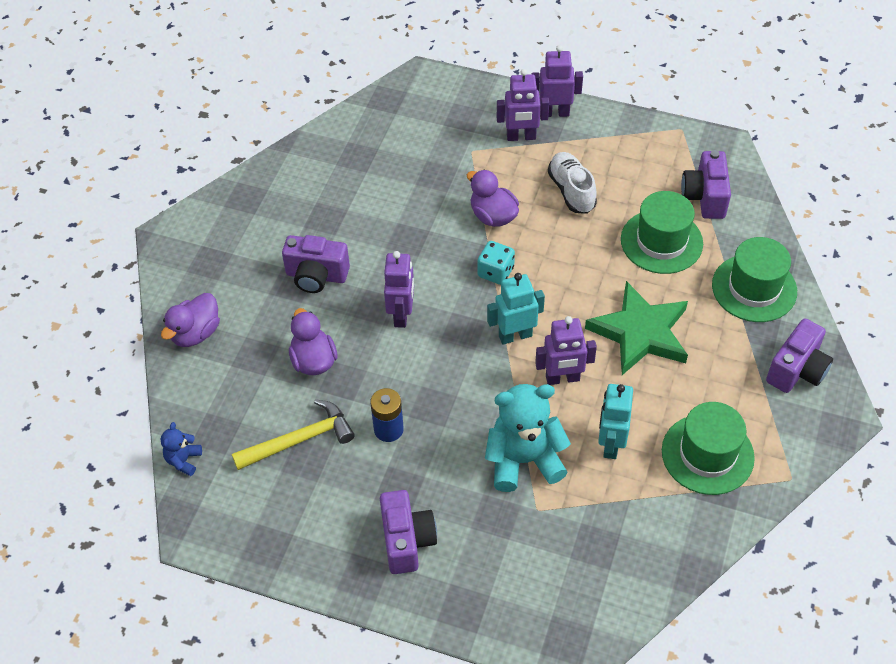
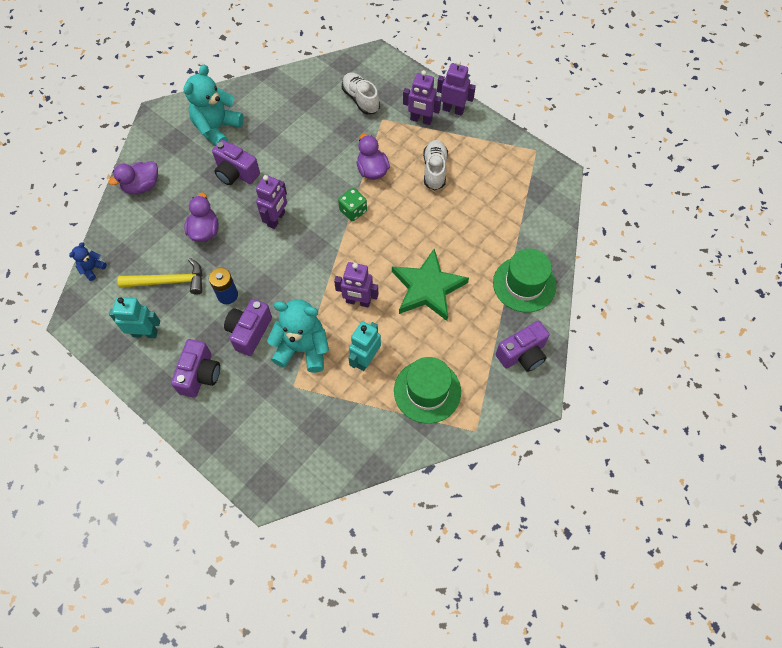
camera: 20 degrees right, 10 degrees up
turquoise dice [477,241,515,285] -> green dice [338,188,367,221]
turquoise robot [487,273,545,345] -> turquoise robot moved to [109,297,160,338]
green hat [621,191,703,274] -> none
purple camera [681,150,731,219] -> purple camera moved to [224,299,272,356]
none -> turquoise teddy bear [183,65,244,146]
none -> white shoe [342,72,380,114]

